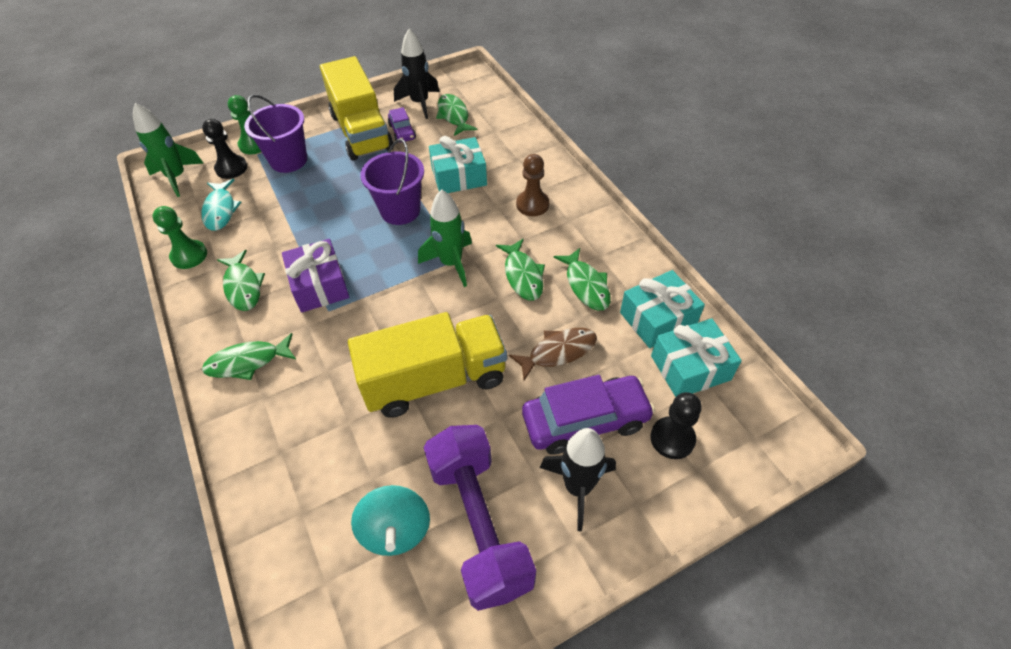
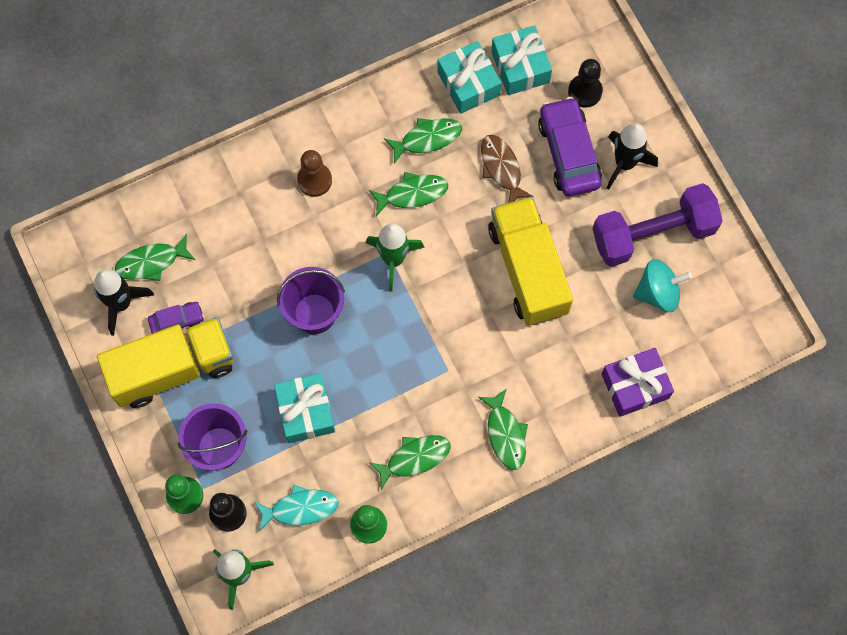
camera: 90 degrees left, 20 degrees up
purple gift [282,239,349,313] -> purple gift moved to [602,348,674,417]
turquoise gift [429,136,487,193] -> turquoise gift moved to [274,373,335,443]

